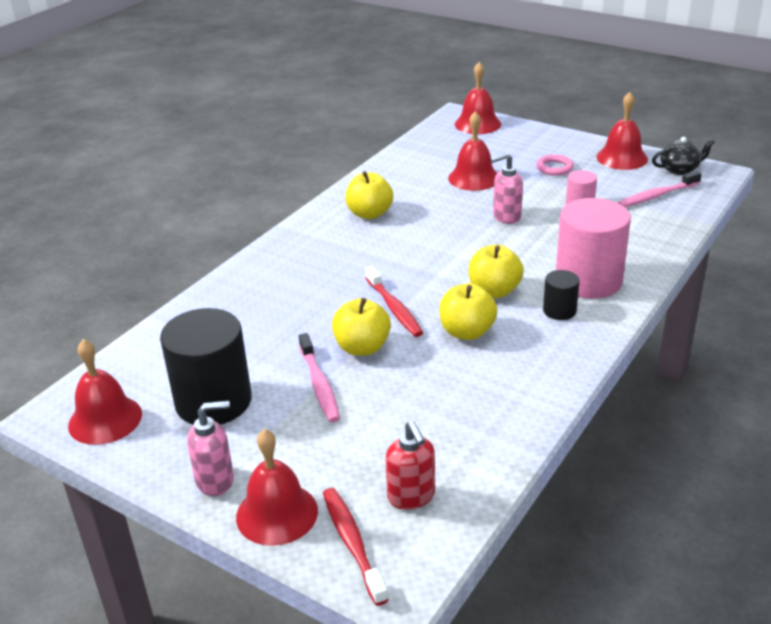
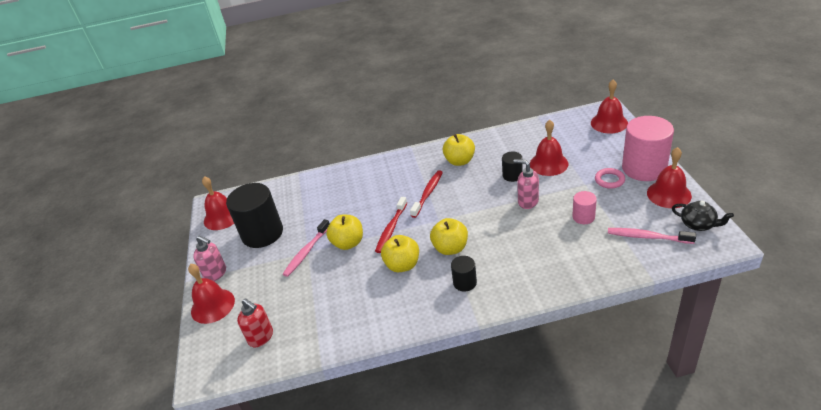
camera: 50 degrees right, 5 degrees up
red toothbrush [323,488,388,606] -> red toothbrush moved to [410,171,443,218]
red soap dispenser [385,421,435,510] -> red soap dispenser turned 75 degrees counterclockwise [237,298,273,348]
pink cylinder [556,198,631,299] -> pink cylinder moved to [622,116,674,181]
none -> black cylinder [502,152,523,182]

